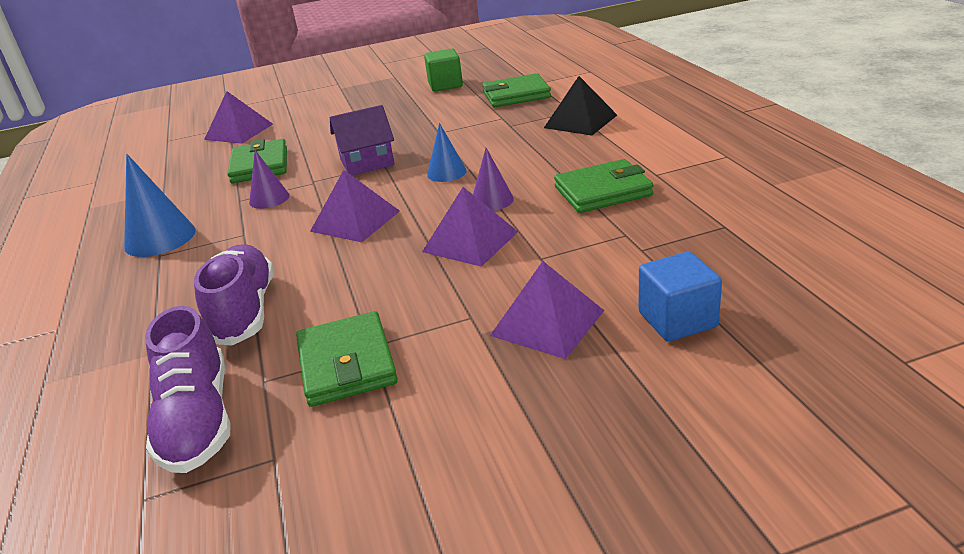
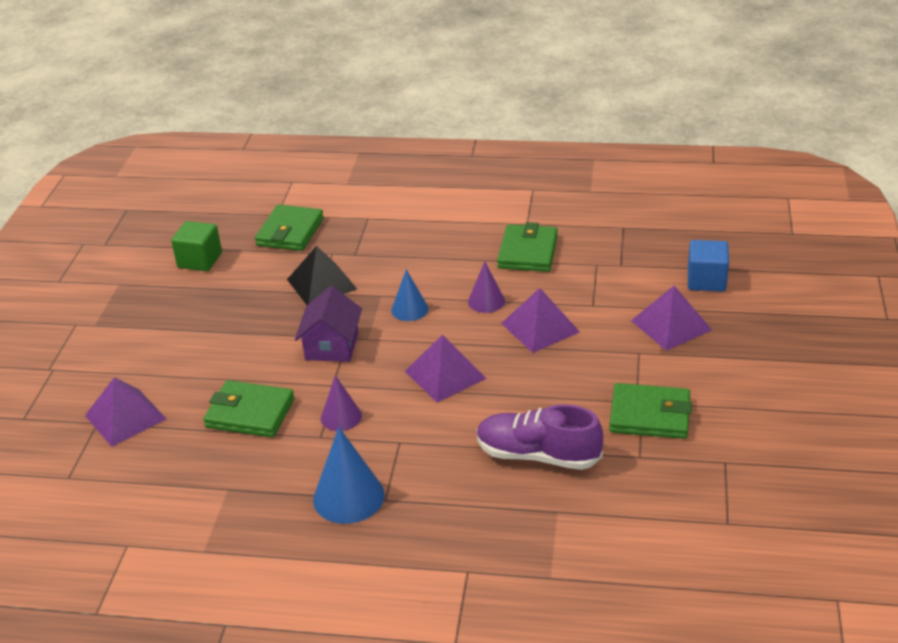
camera: 65 degrees left, 5 degrees up
purple shoe [145,306,231,473] -> none
black pyramid [544,76,617,135] -> black pyramid moved to [287,246,357,305]

